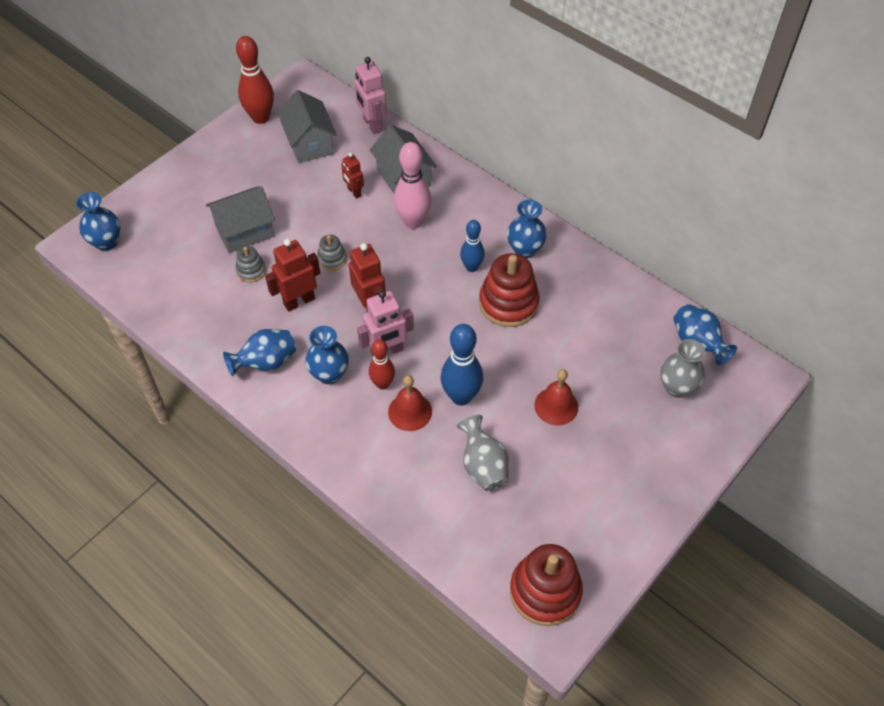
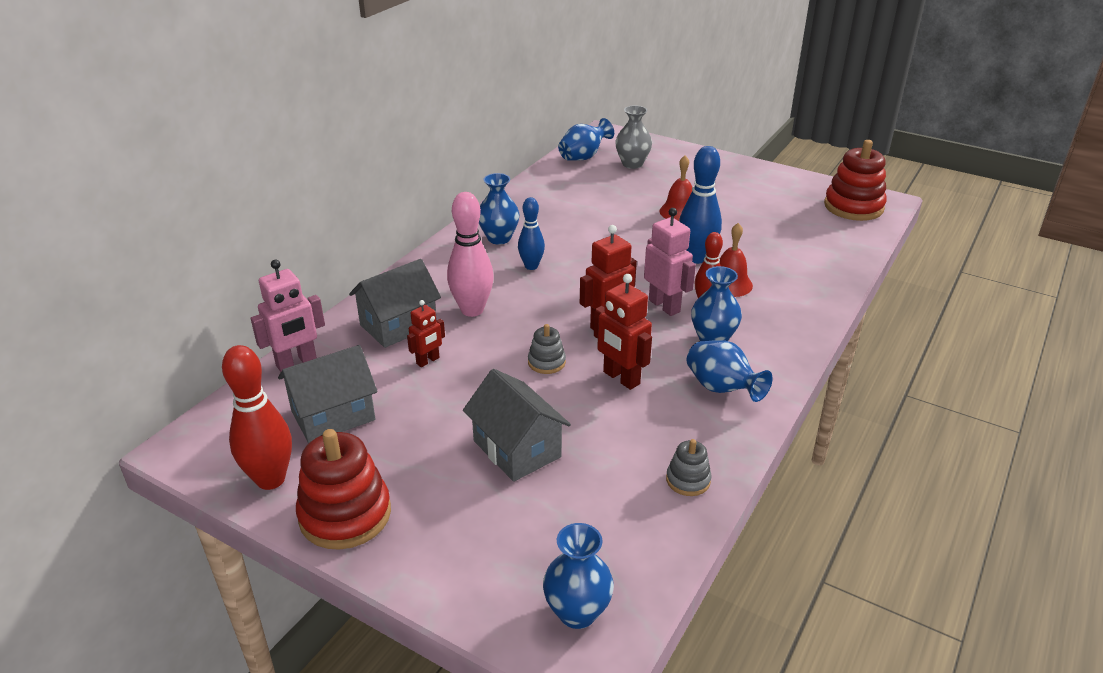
camera: 100 degrees left, 20 degrees down
grey stacking toy [235,246,266,282] -> grey stacking toy moved to [666,439,712,496]
grey vase [457,415,509,491] -> none
red stacking toy [479,253,540,327] -> red stacking toy moved to [296,429,391,550]

